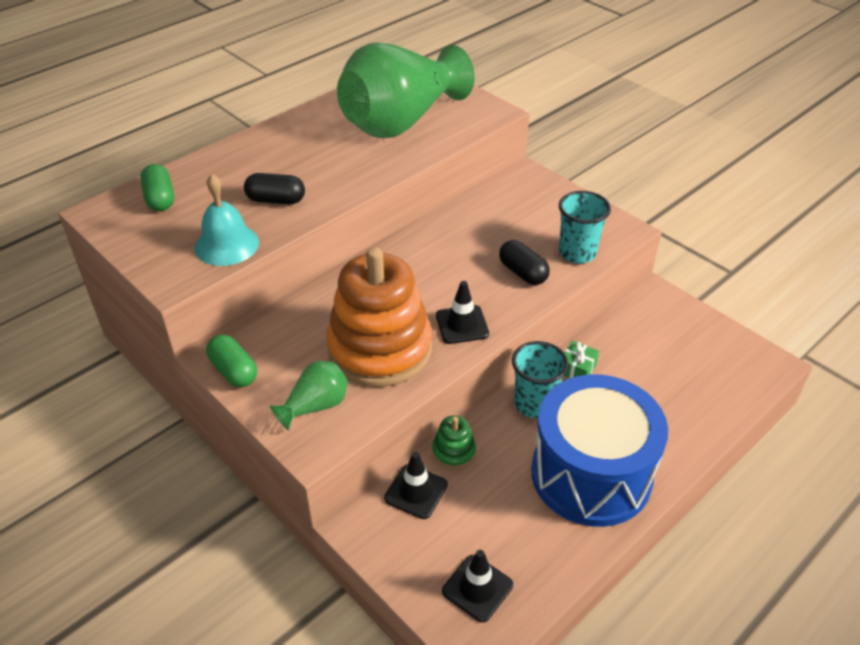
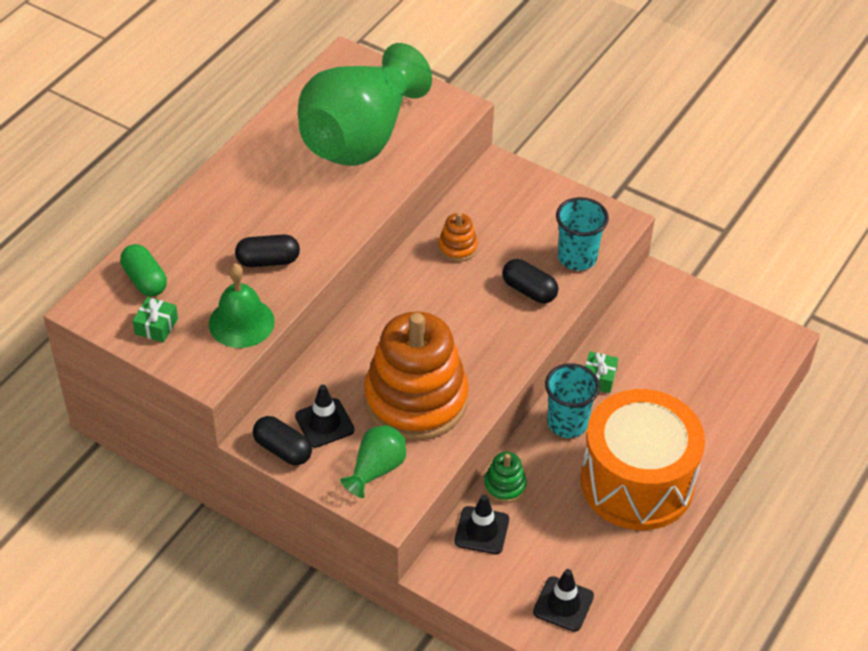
camera: 15 degrees left, 5 degrees up
turquoise bell [195,174,259,266] -> green bell [209,263,275,348]
green capsule [206,334,257,387] -> black capsule [253,416,312,465]
black traffic cone [436,281,489,344] -> black traffic cone moved to [295,385,355,448]
blue drum [531,374,668,527] -> orange drum [580,389,705,530]
none -> green gift [133,297,178,343]
none -> orange stacking toy [438,213,478,262]

